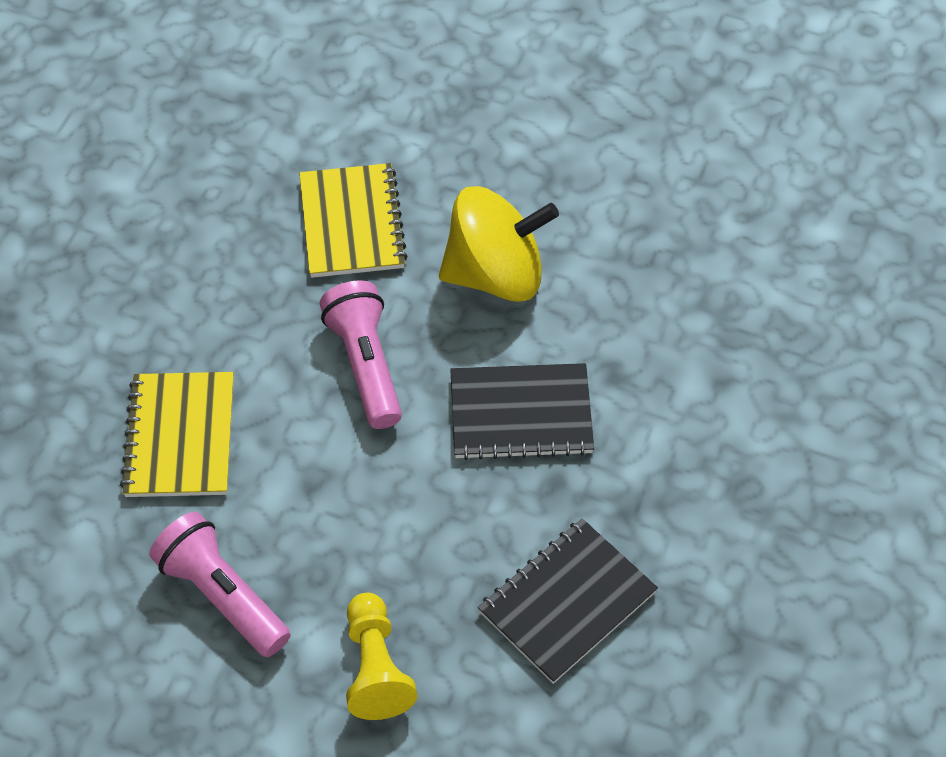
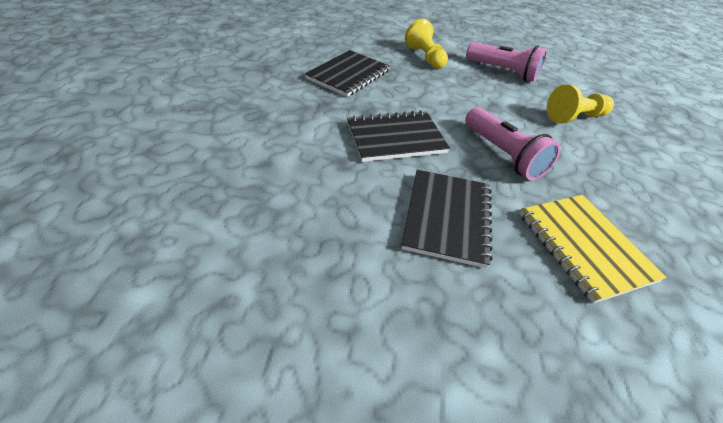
camera: 165 degrees right, 10 degrees down
yellow notebook [120,372,234,497] -> yellow pawn [547,85,614,123]
yellow spinning top [439,186,559,302] -> black notebook [401,170,493,268]

